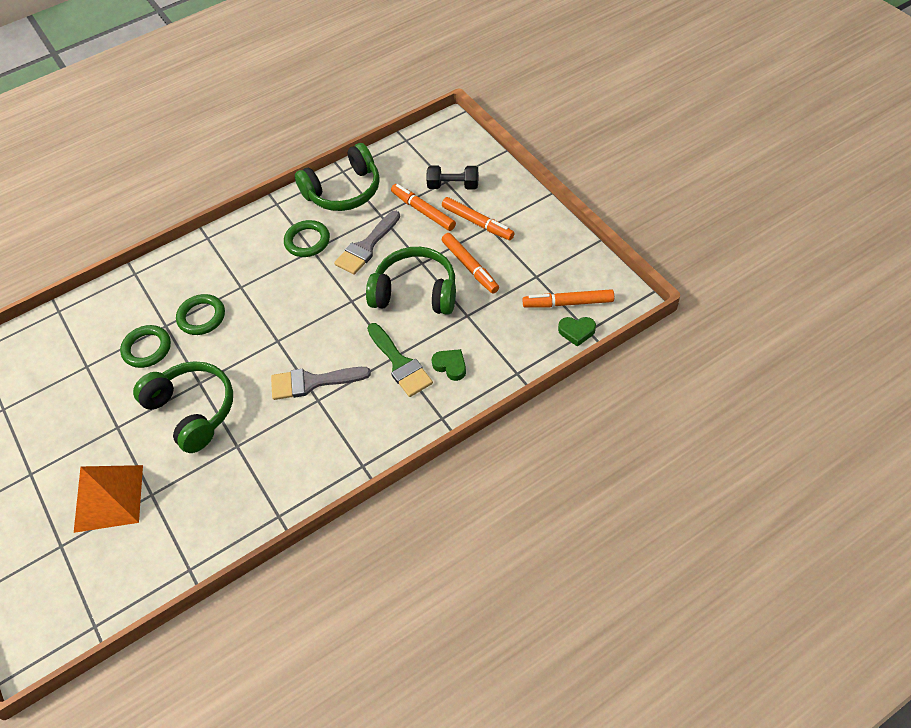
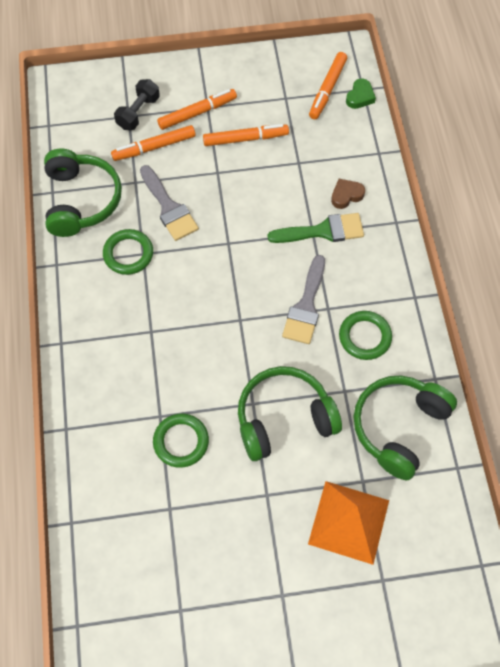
camera: 70 degrees left, 10 degrees up
green ring [176,294,225,335] -> green ring moved to [339,311,392,360]
green headphones [366,247,456,315] -> green headphones moved to [354,376,457,480]
green heart [432,349,466,381] -> brown heart [331,179,365,209]

